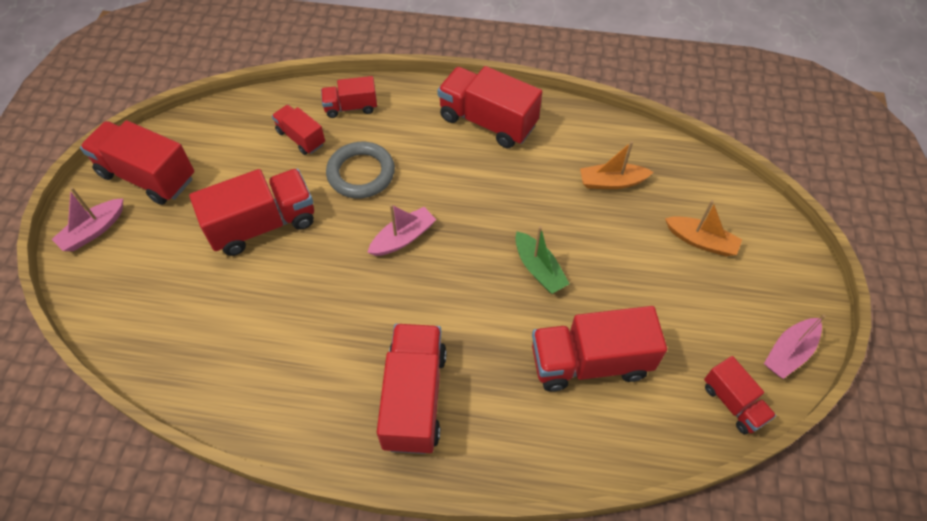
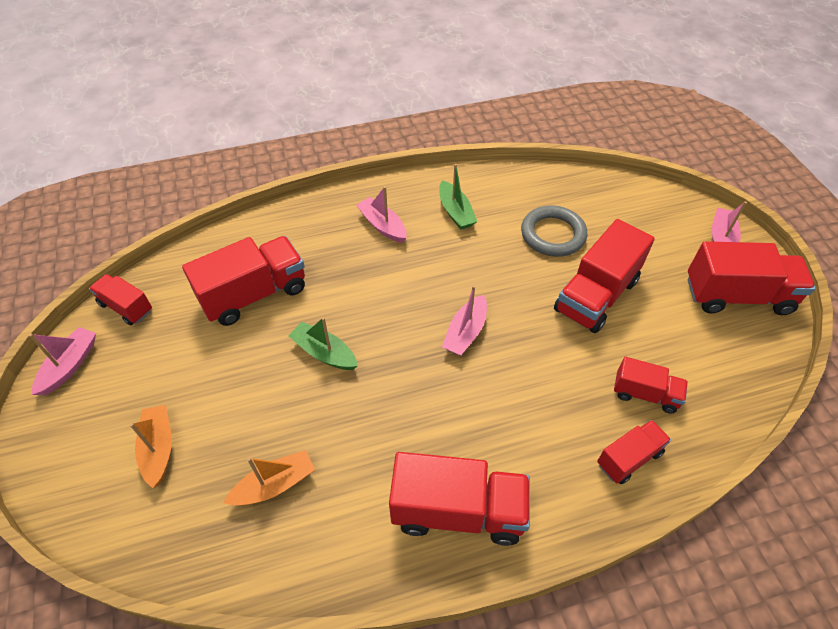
camera: 155 degrees right, 5 degrees down
grey ring [326,142,395,198] -> grey ring moved to [521,205,587,257]
red truck [377,324,447,454] -> pink boat [356,186,407,243]
orange boat [665,200,742,256] -> orange boat turned 75 degrees clockwise [130,405,172,488]
none -> green boat [439,164,477,230]

